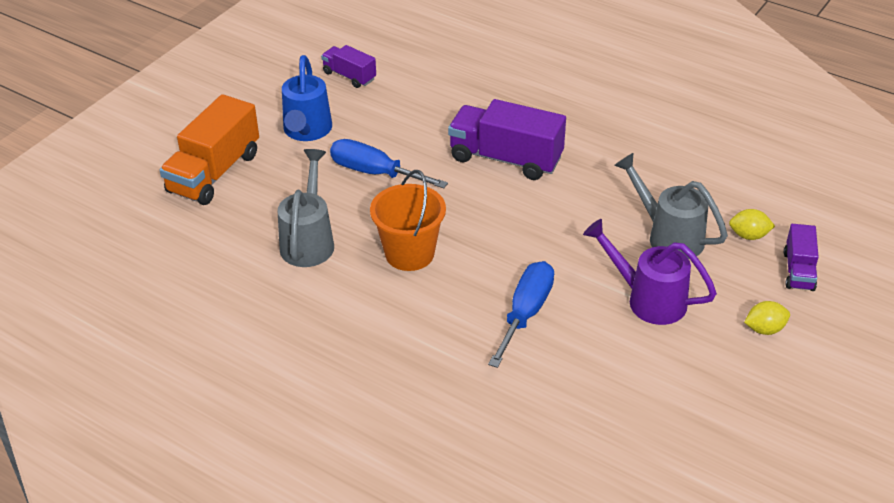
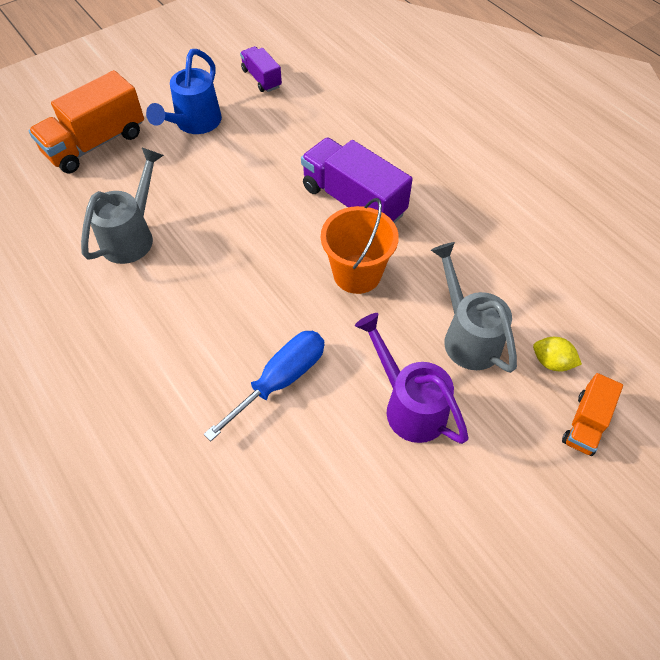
camera: 20 degrees right, 15 degrees up
blue screwdriver [330,139,448,188] -> none
orange bucket [370,170,446,271] -> orange bucket moved to [321,198,399,294]
yellow lemon [744,301,790,335] -> none
purple truck [784,224,819,291] -> orange truck [562,373,623,456]

